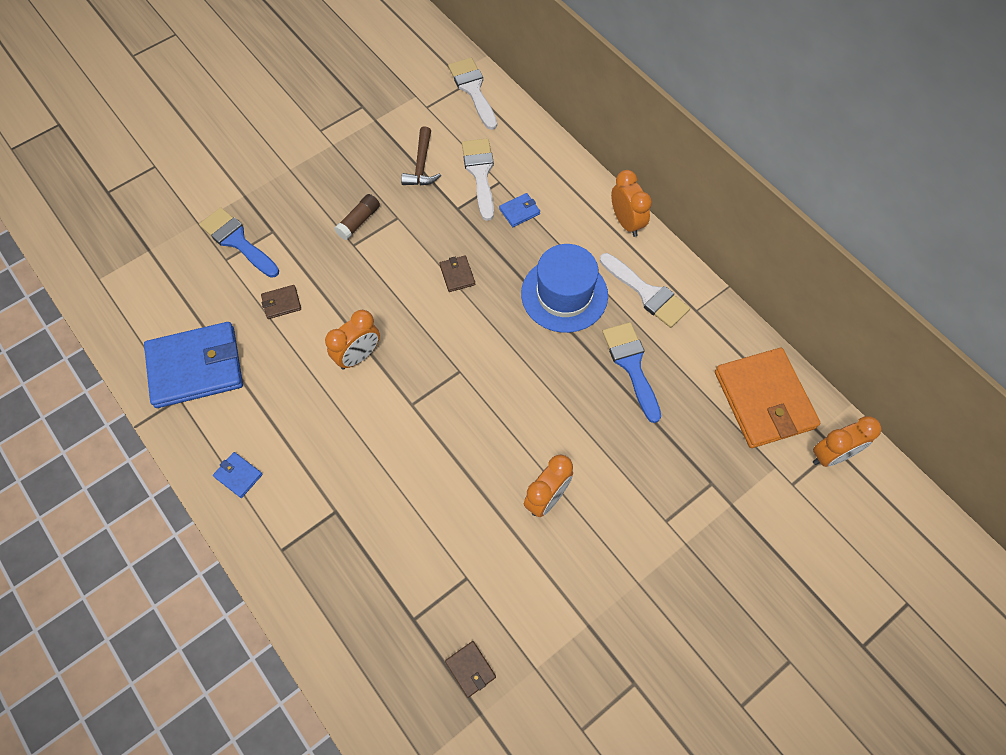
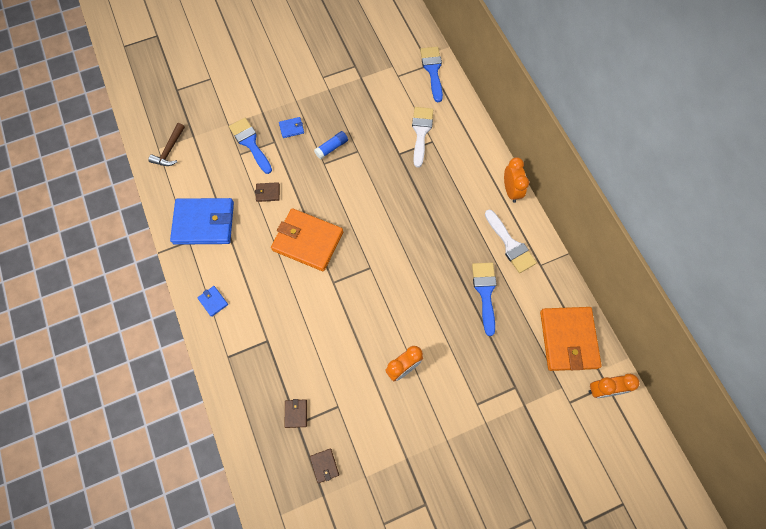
camera: 15 degrees right, 5 degrees up
orange clock [325,310,380,370] -> orange wallet [271,208,343,271]
brown glue stick [335,194,380,240] -> blue glue stick [314,131,348,159]
brown hammer [401,126,441,185] -> brown hammer moved to [148,123,185,166]
brown wallet [439,256,475,292] -> brown wallet moved to [285,399,307,428]
white brush [448,58,497,130] -> blue brush [420,47,443,102]
blue wallet [499,193,540,227] -> blue wallet moved to [279,117,304,138]
blue hat [521,244,608,333] -> none

